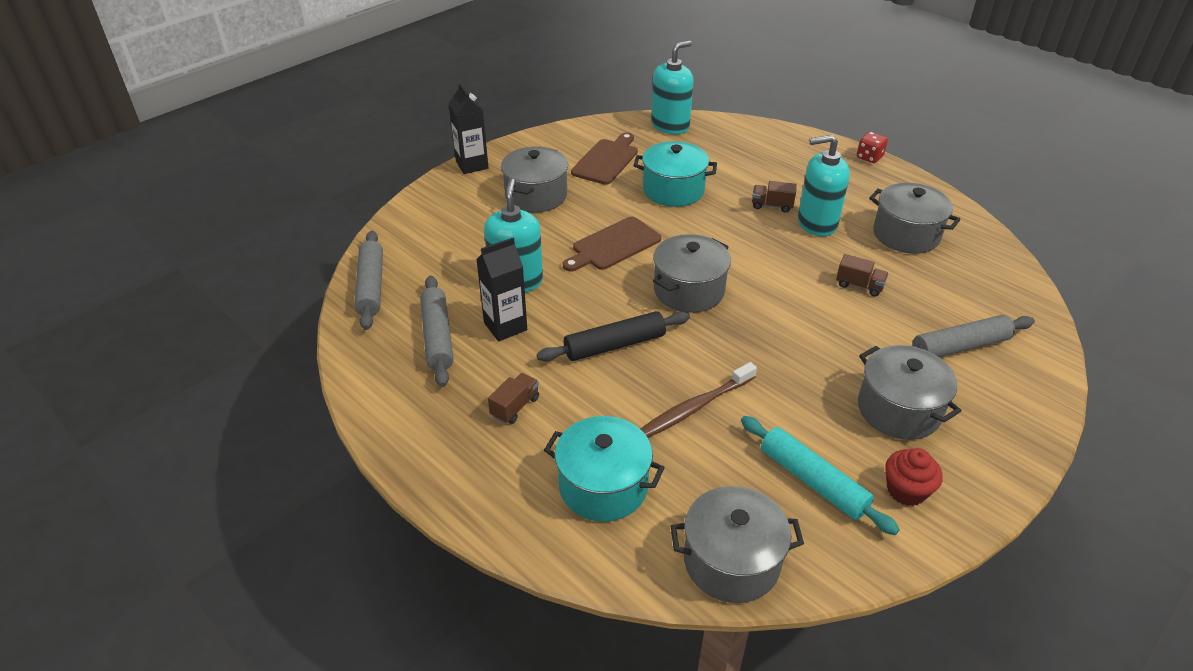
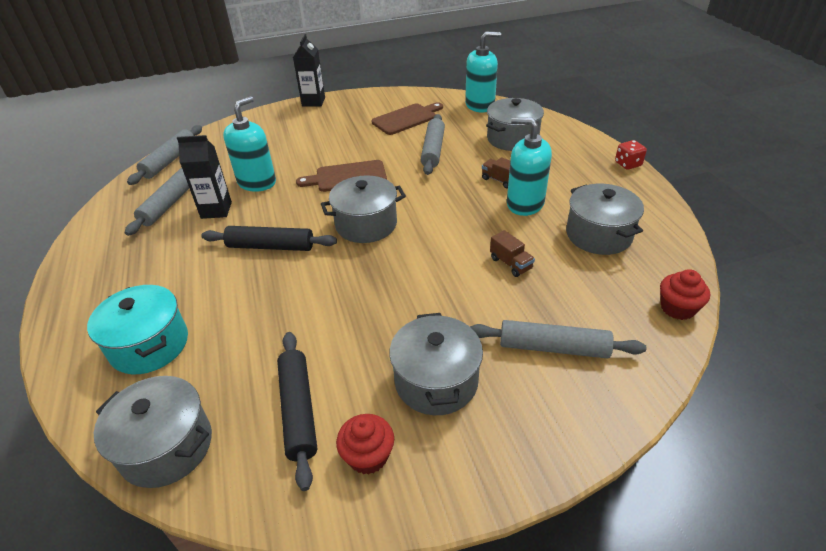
camera: 30 degrees right, 0 degrees up
brown truck [488,373,539,424] -> none
grey pot [501,146,568,213] -> grey pot moved to [486,98,544,151]
turquoise pot [634,141,717,207] -> grey rolling pin [421,114,445,175]
brown toothbrush [640,362,757,438] -> none
turquoise rolling pin [741,416,900,535] -> black rolling pin [277,332,317,491]
none -> red cupcake [660,269,710,320]

